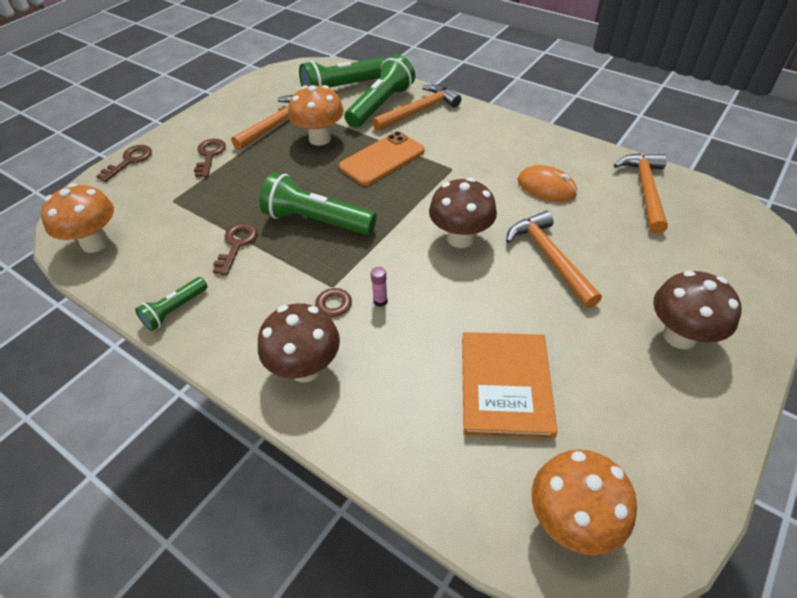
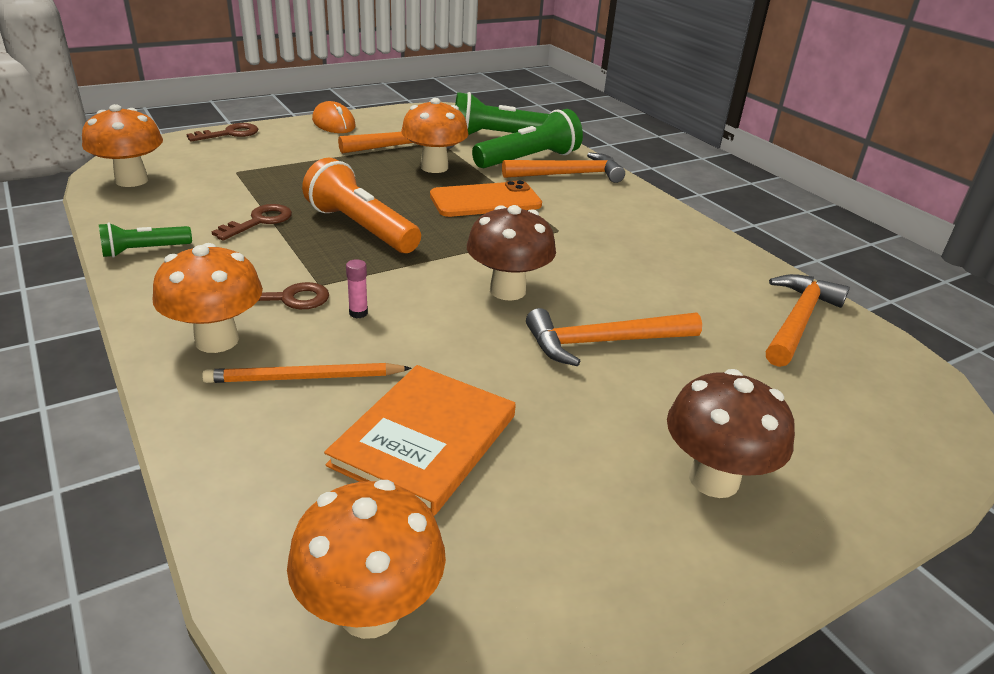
camera: 20 degrees right, 15 degrees down
brown key [194,139,226,177] -> none
brown mushroom [258,303,340,382] -> orange mushroom [153,243,263,353]
green flashlight [259,173,377,235] -> orange flashlight [302,157,421,253]
orange hammer [506,211,602,308] -> orange hammer turned 105 degrees counterclockwise [526,308,702,366]
orange mouse [518,165,577,202] -> orange mouse moved to [312,101,356,133]
none -> orange pencil [202,363,412,383]

